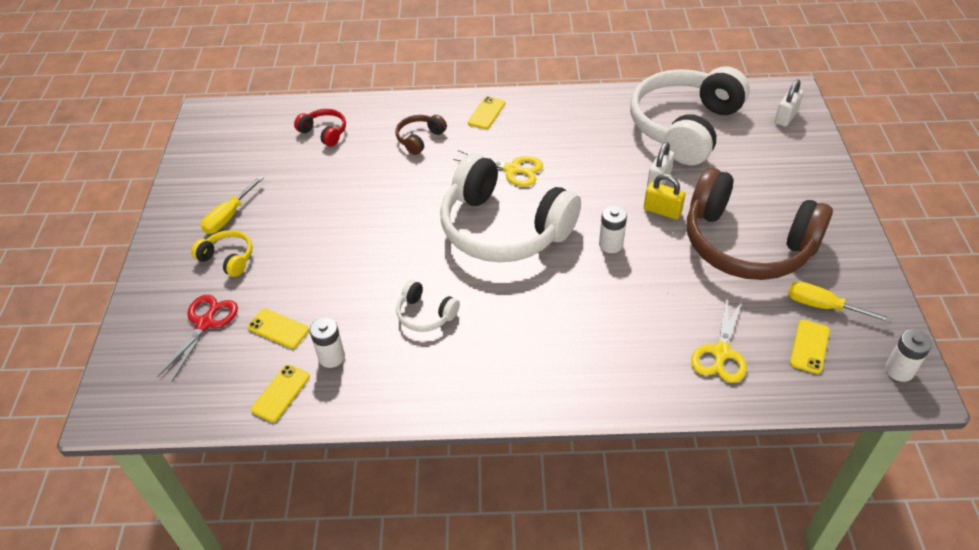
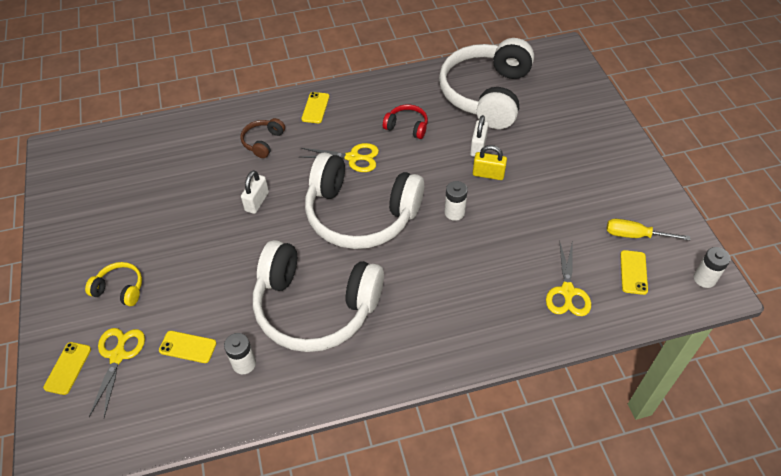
camera: 15 degrees left, 5 degrees up
red scissors [157,295,238,381] -> yellow scissors [89,328,145,417]
yellow screwdriver [201,176,264,234] -> none
yellow phone [251,365,310,422] -> yellow phone moved to [43,342,91,395]
red headphones [294,109,346,147] -> red headphones moved to [383,104,428,139]
white headphones [396,280,460,332] -> white headphones [253,240,384,352], size x2.39
brown headphones [687,168,833,280] -> none
white padlock [775,79,804,127] -> white padlock moved to [241,170,269,214]

